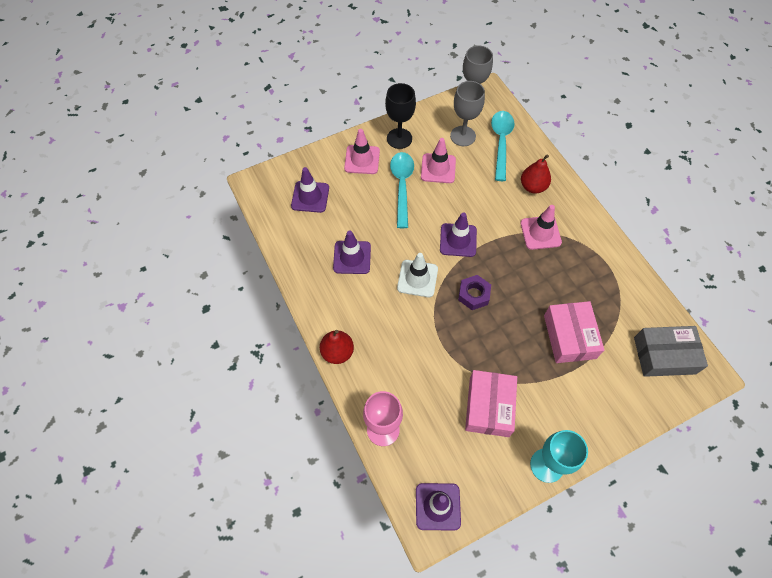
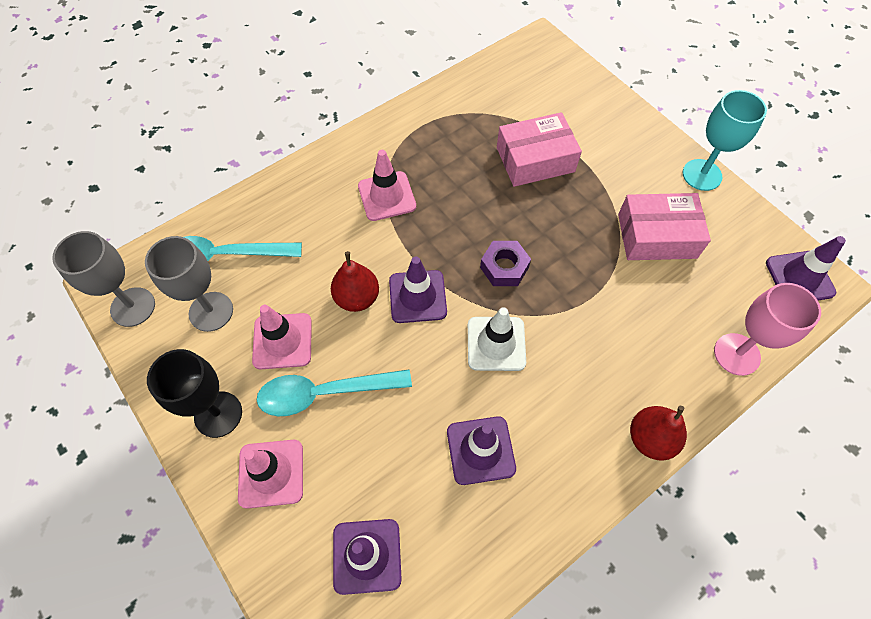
camera: 100 degrees left, 0 degrees up
red pear [521,154,551,194] -> red pear moved to [331,251,379,312]
grey box [634,326,708,377] -> none

